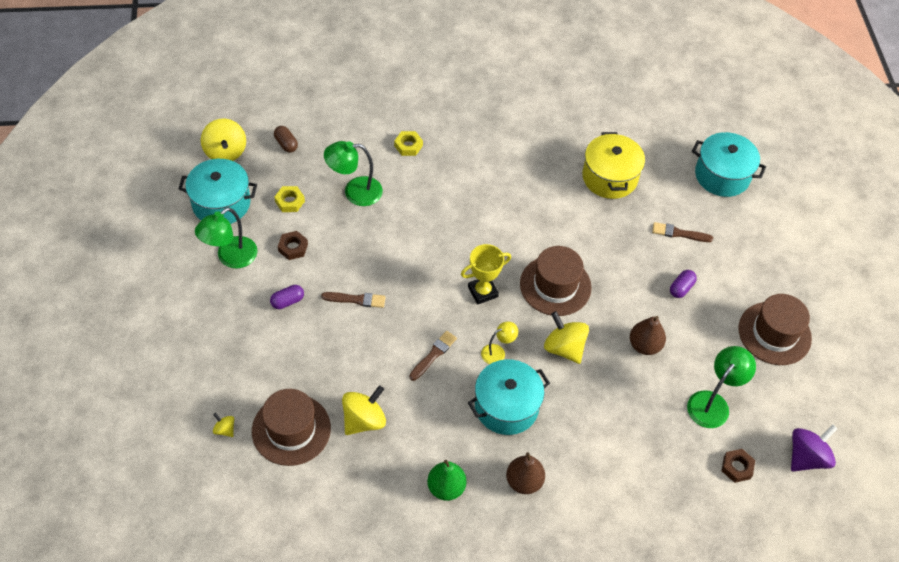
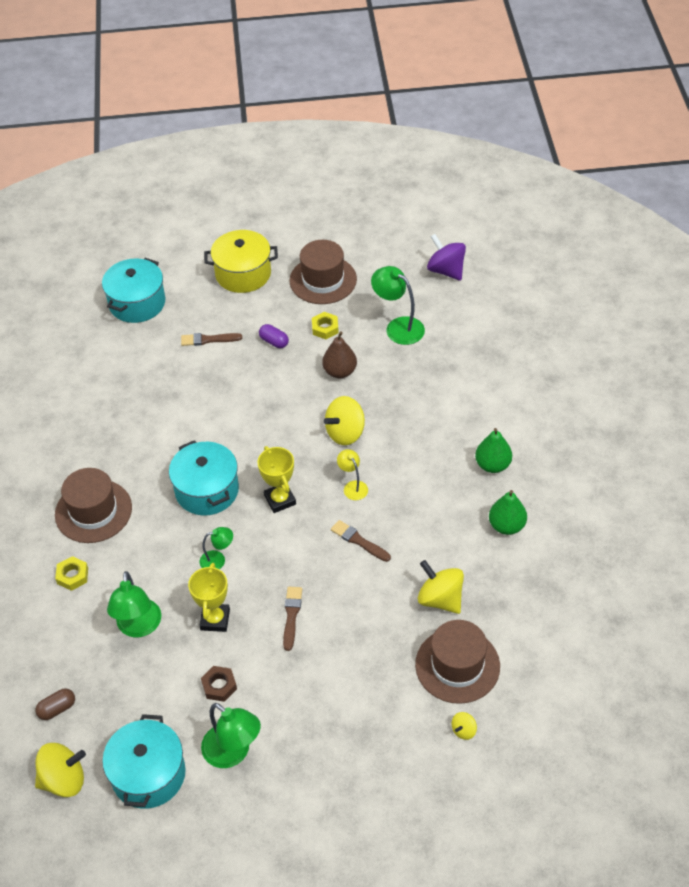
camera: 85 degrees left, 5 degrees down
purple capsule [270,285,304,309] -> none
yellow nut [274,186,305,212] -> yellow nut moved to [312,312,339,339]
turquoise pot [468,359,550,435] -> turquoise pot moved to [169,440,239,515]
brown pear [506,452,545,494] -> green pear [475,428,512,473]
brown hat [520,246,592,316] -> brown hat moved to [55,468,132,543]
yellow pot [582,132,645,199] -> yellow pot moved to [204,230,278,293]
brown brush [652,222,713,242] -> brown brush turned 75 degrees clockwise [181,333,242,346]
brown nut [721,449,755,483] -> none
none -> yellow trophy [188,563,230,632]
none -> green lamp [200,527,233,569]

